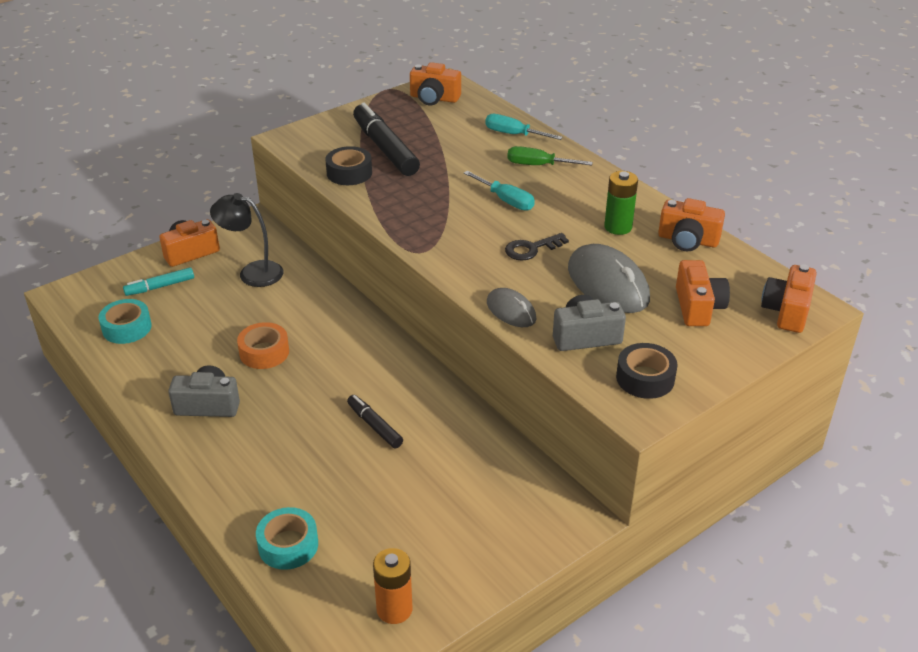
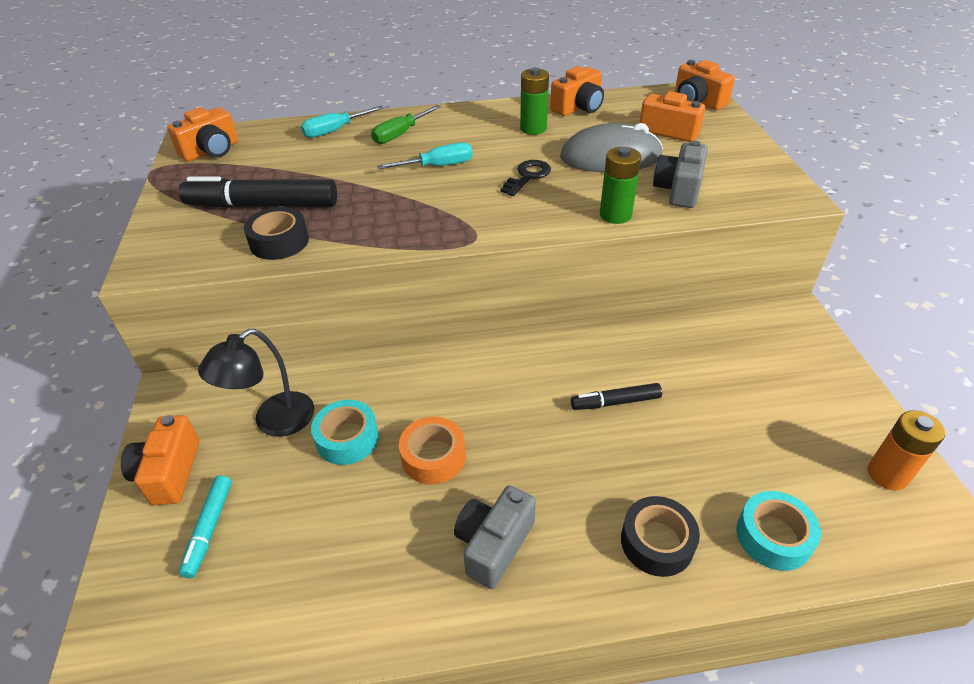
camera: 60 degrees left, 5 degrees up
turquoise tape [98,299,152,344] -> turquoise tape moved to [311,400,379,465]
grey mouse [487,288,536,327] -> green battery [600,147,641,224]
black key [505,233,569,260] -> black key turned 150 degrees counterclockwise [501,160,551,196]
black tape [616,343,678,399] -> black tape moved to [621,496,700,577]

